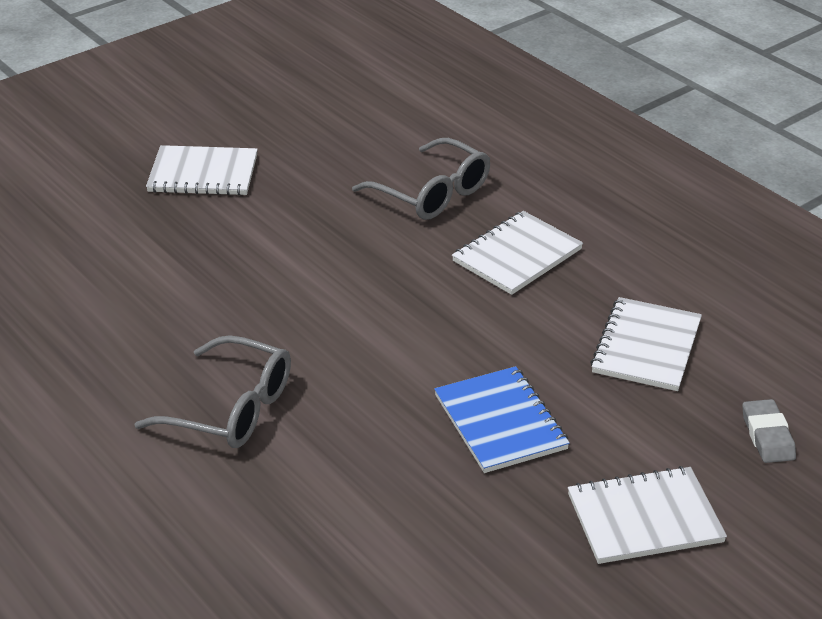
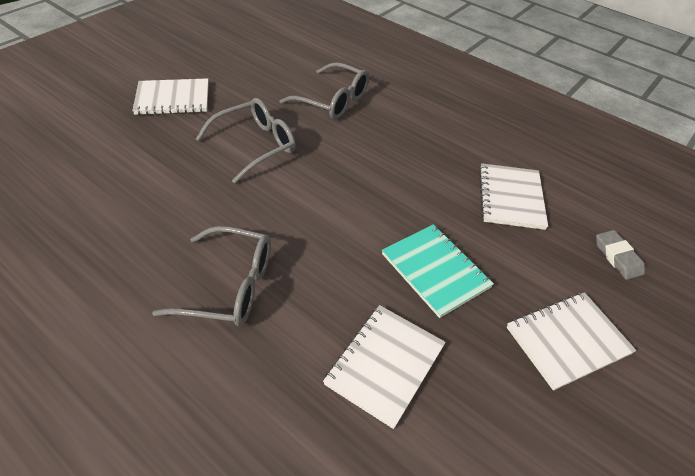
camera: 15 degrees left, 10 degrees up
blue notebook [434,366,570,473] -> turquoise notebook [382,224,494,318]
white notebook [452,211,583,295] -> white notebook moved to [323,305,446,429]
none -> grey glasses [196,98,296,184]

